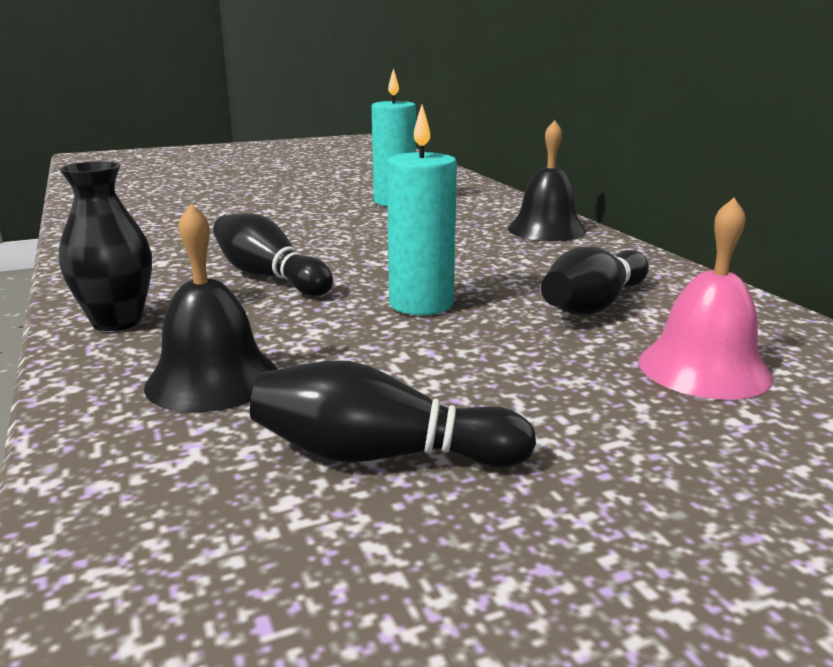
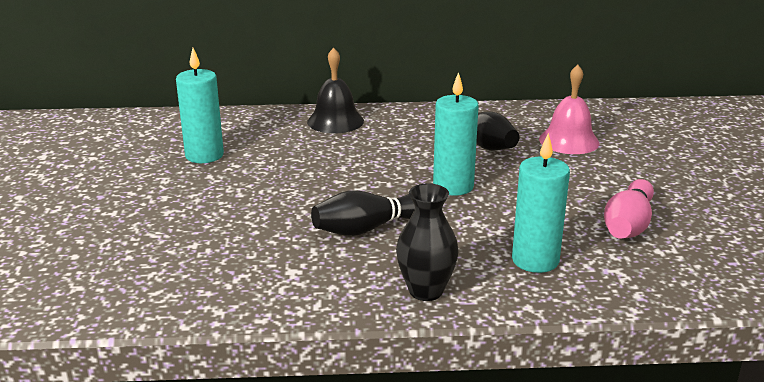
camera: 70 degrees left, 5 degrees up
black bell [144,204,277,412] -> turquoise candle [512,133,570,273]
black bowling pin [250,361,536,468] -> pink bowling pin [604,179,654,239]

